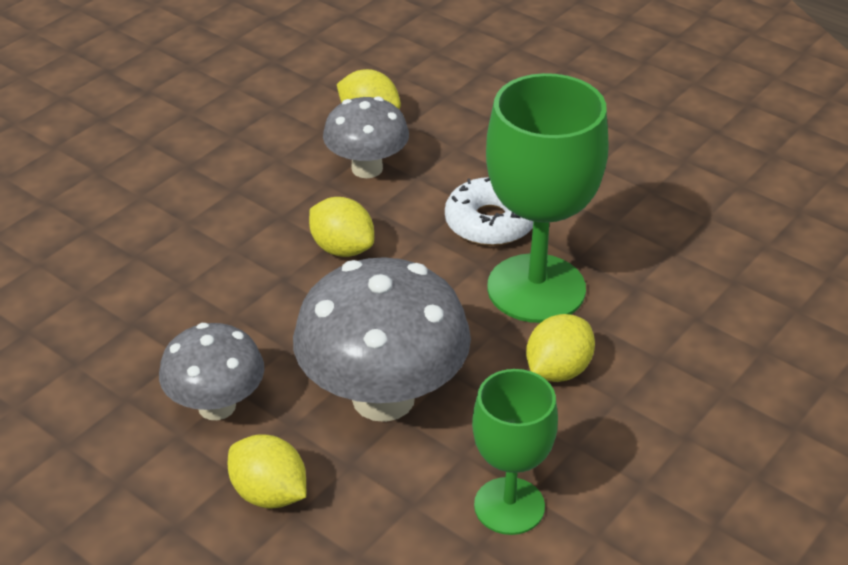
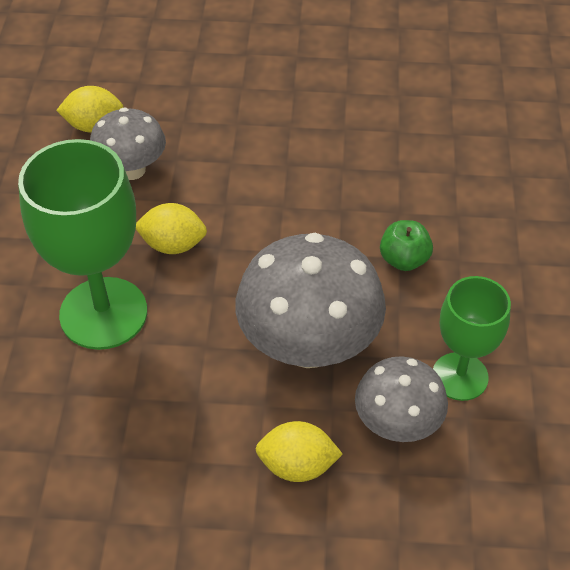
camera: 35 degrees left, 10 degrees up
grey mushroom [159,323,264,420] -> grey mushroom moved to [355,356,448,442]
white donut [445,177,533,246] -> none
green goblet [486,73,609,323] -> green goblet moved to [18,139,147,350]
yellow lemon [526,314,595,382] -> green apple [380,220,433,271]

